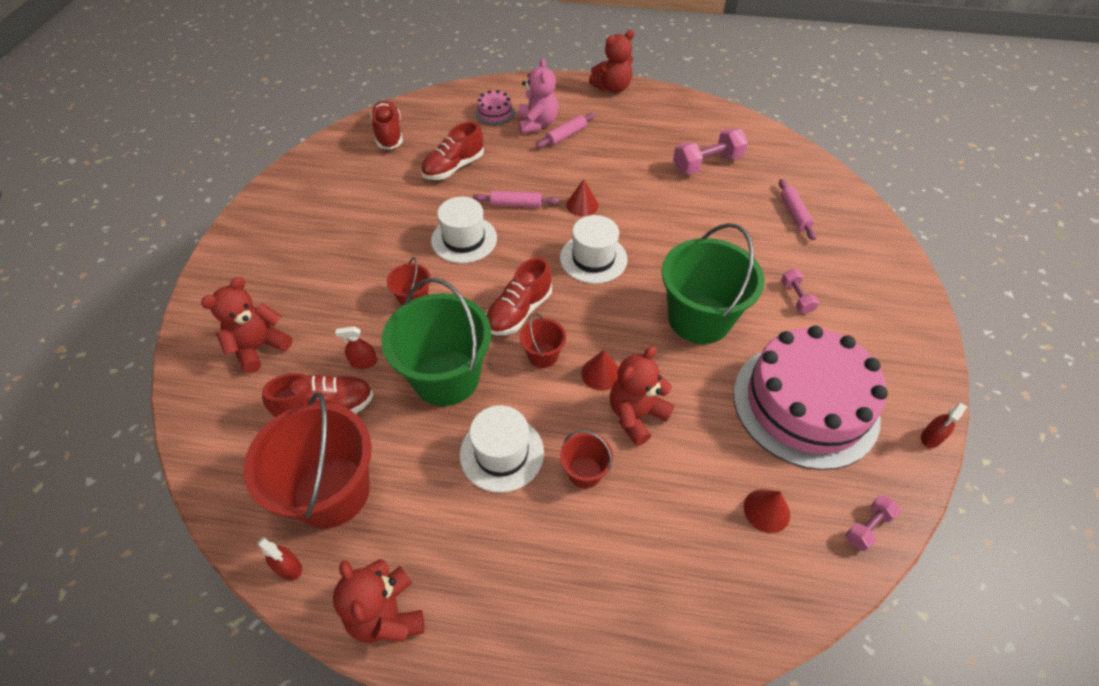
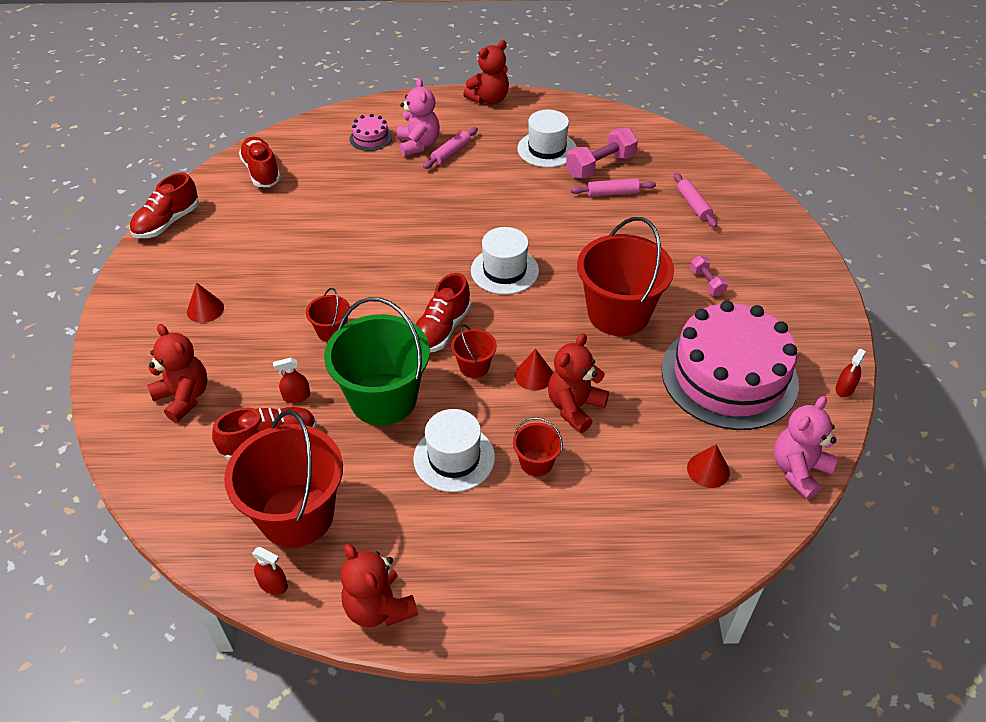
camera: 10 degrees left, 5 degrees down
red teddy bear [201,277,292,373] -> red teddy bear turned 105 degrees clockwise [147,324,208,423]
red shoe [421,122,484,180] -> red shoe moved to [130,173,199,238]
white hat [431,197,497,263] -> white hat moved to [517,110,577,167]
pink rolling pin [473,191,559,208] -> pink rolling pin moved to [571,179,656,197]
red cone [566,179,599,216] -> red cone moved to [187,282,224,323]
green bucket [662,223,764,344] -> red bucket [577,217,674,336]
pink dumbbell [846,495,901,551] -> pink teddy bear [774,396,838,499]

